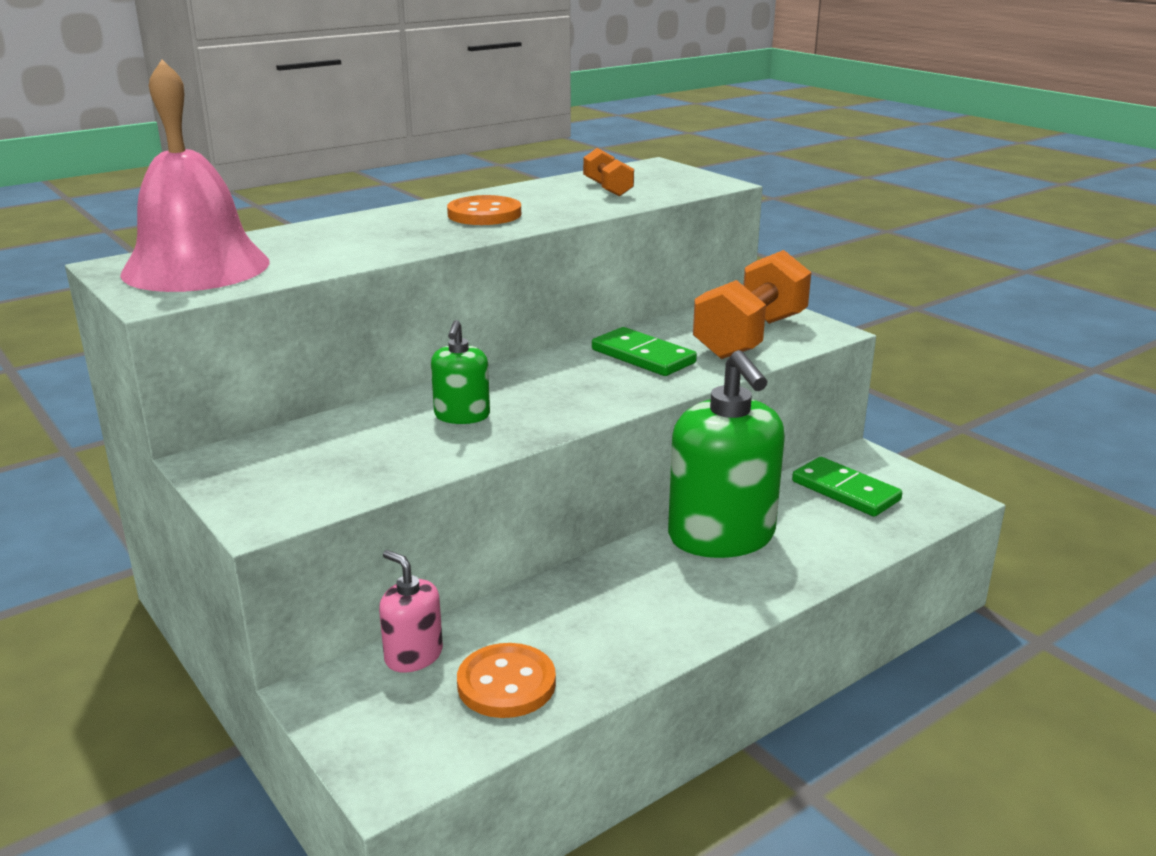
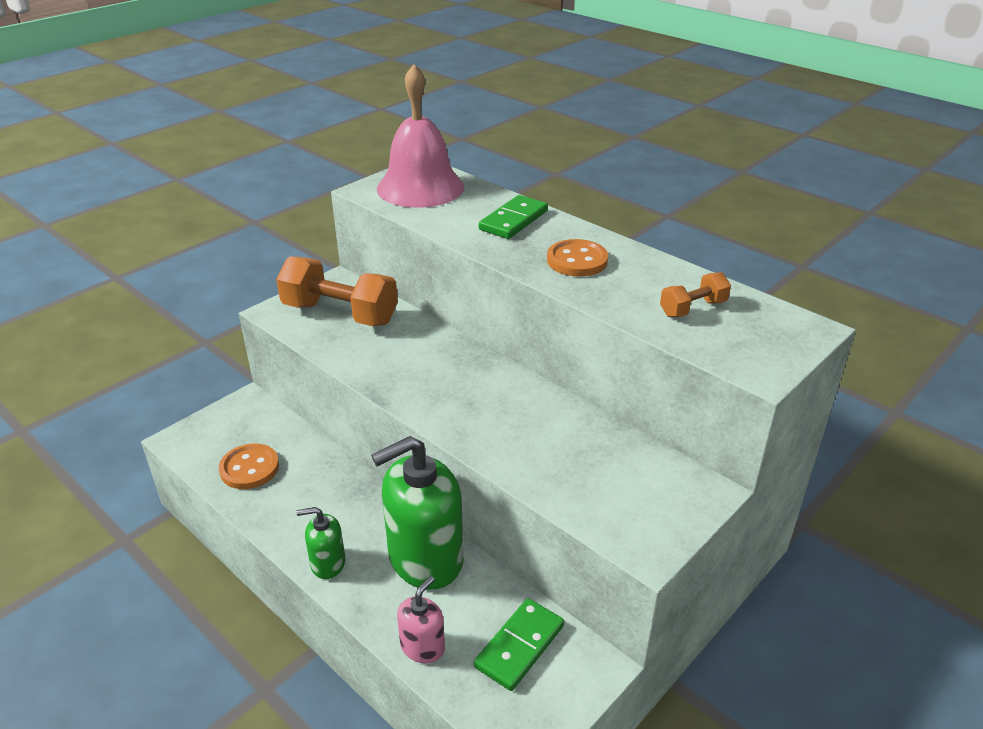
camera: 80 degrees right, 10 degrees up
pink soap dispenser [379,550,443,673] -> pink soap dispenser moved to [397,576,445,663]
green soap dispenser [431,320,490,424] -> green soap dispenser moved to [296,507,345,579]
green domino [592,327,697,376] -> green domino moved to [479,195,548,239]
orange dumbbell [693,250,811,359] -> orange dumbbell moved to [276,256,398,326]

